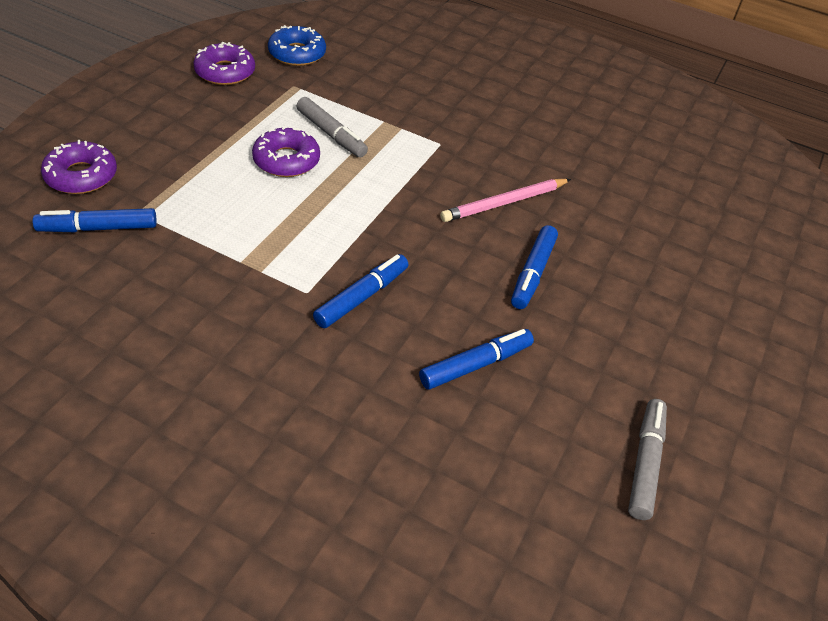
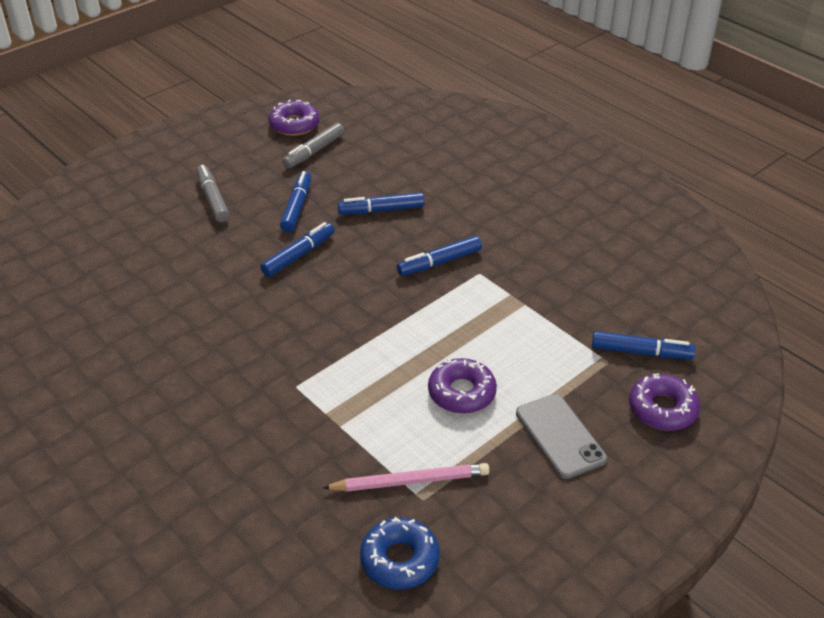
camera: 155 degrees left, 5 degrees down
purple donut [193,41,255,85] -> purple donut moved to [268,100,320,136]
grey marker [297,97,368,158] -> grey marker moved to [196,165,230,222]
pink pencil [440,179,571,222] -> pink pencil moved to [322,463,489,491]
none -> blue marker [280,171,312,232]
none -> grey phone [516,394,607,479]

